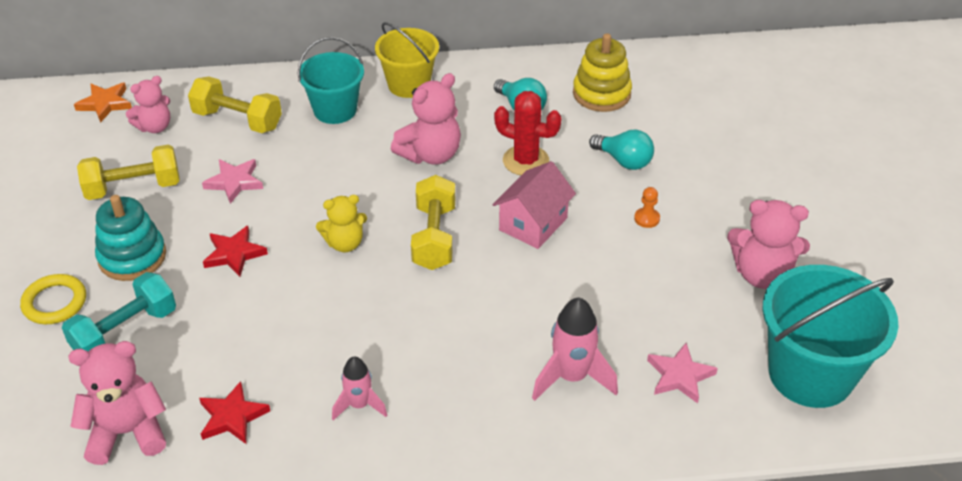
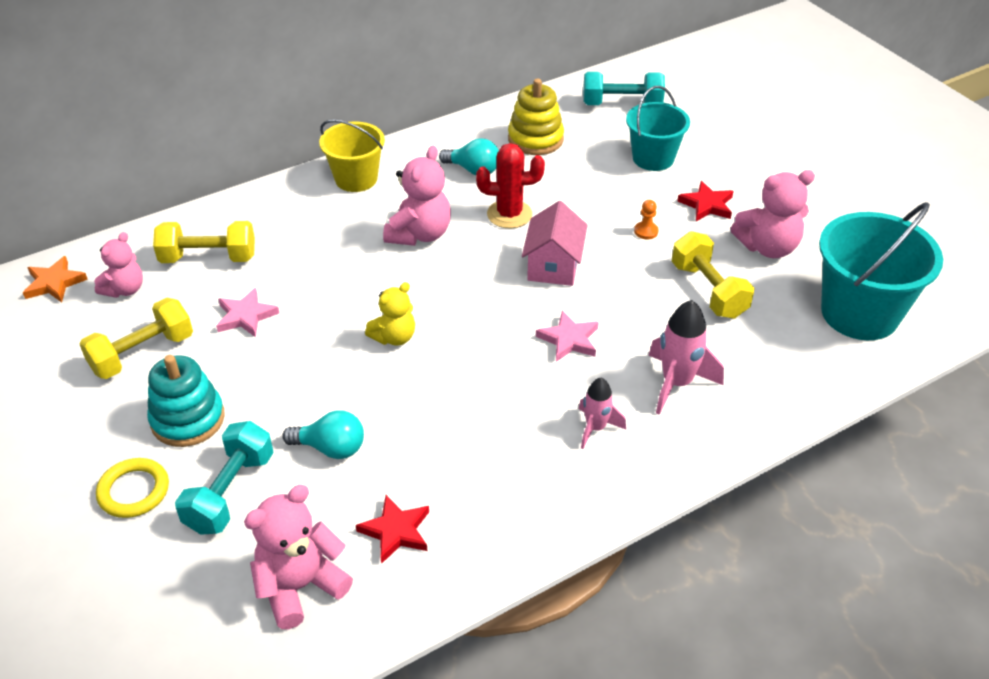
camera: 25 degrees left, 0 degrees up
red star [203,226,268,277] -> red star moved to [677,181,734,221]
turquoise bucket [298,37,364,124] -> turquoise bucket moved to [626,86,690,171]
pink rocket [332,356,387,421] -> pink rocket moved to [579,378,626,449]
yellow dumbbell [411,175,455,270] -> yellow dumbbell moved to [672,231,754,319]
turquoise light bulb [589,130,654,170] -> turquoise light bulb moved to [282,410,364,459]
pink star [647,343,718,404] -> pink star moved to [536,310,599,362]
none -> turquoise dumbbell [583,72,665,105]

